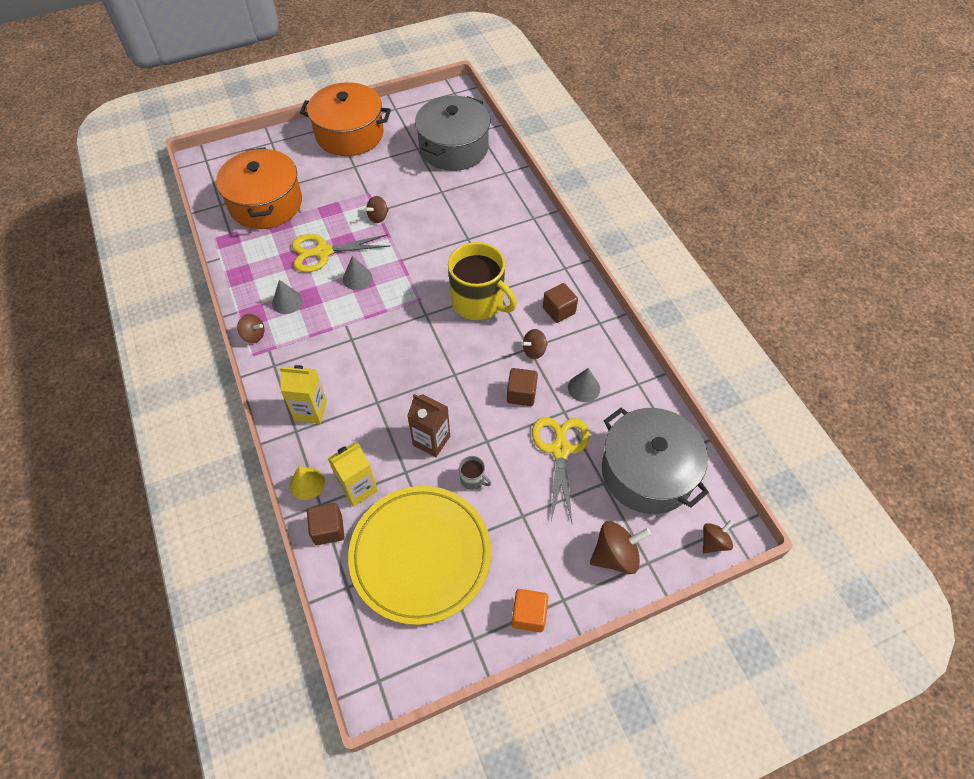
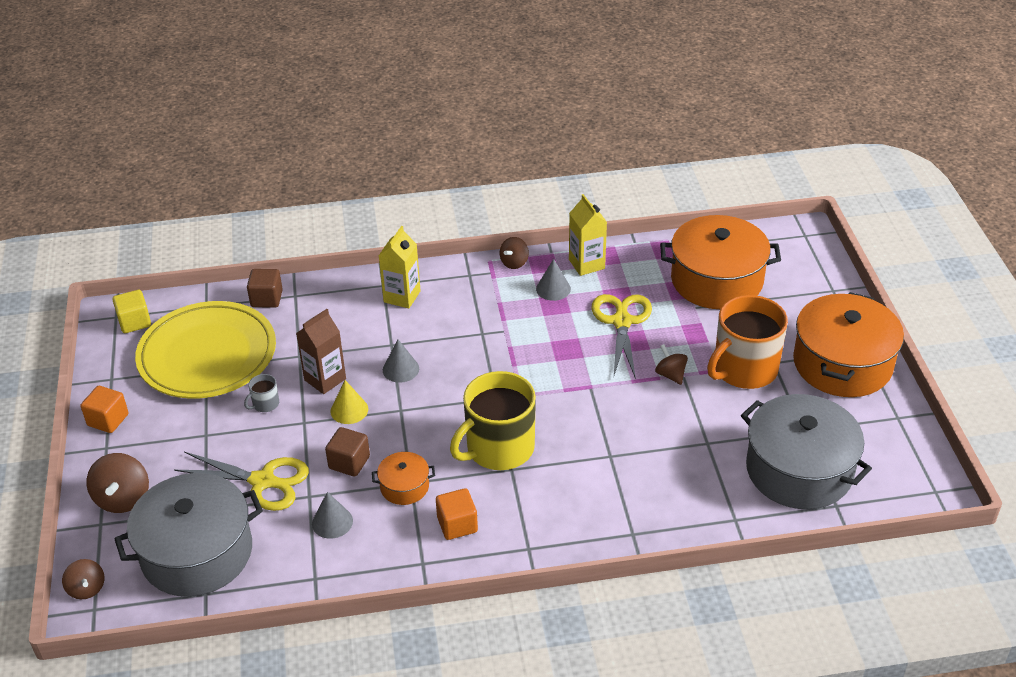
camera: 105 degrees right, 15 degrees down
yellow cone [290,466,325,500] -> yellow cone moved to [330,380,368,424]
yellow carton [327,443,378,507] -> yellow carton moved to [569,194,607,276]
grey cone [343,256,372,290] -> grey cone moved to [383,339,419,383]
brown spinning top [521,329,548,359] -> orange pot [372,452,435,505]
brown cube [543,283,578,323] -> orange cube [436,488,478,540]
none -> yellow cube [112,290,151,333]
none -> orange mug [707,295,788,389]

